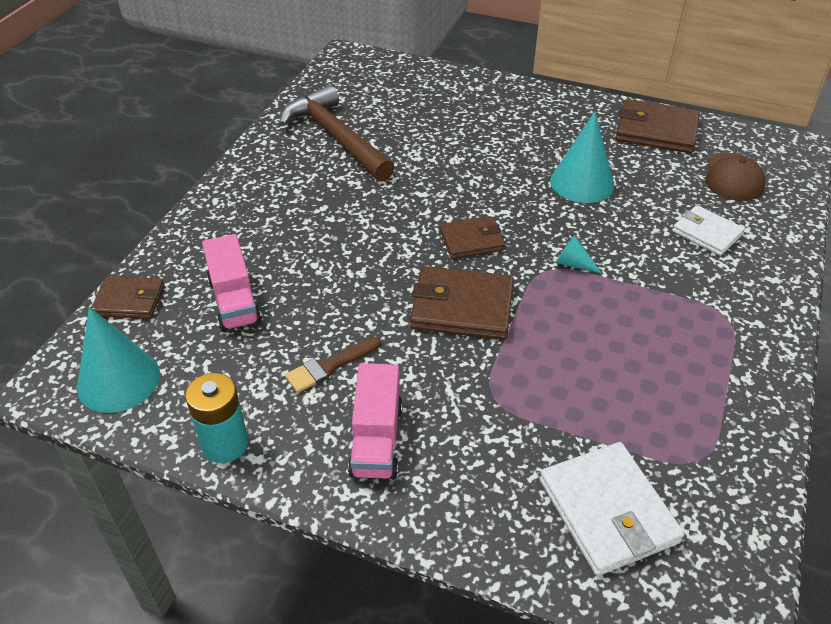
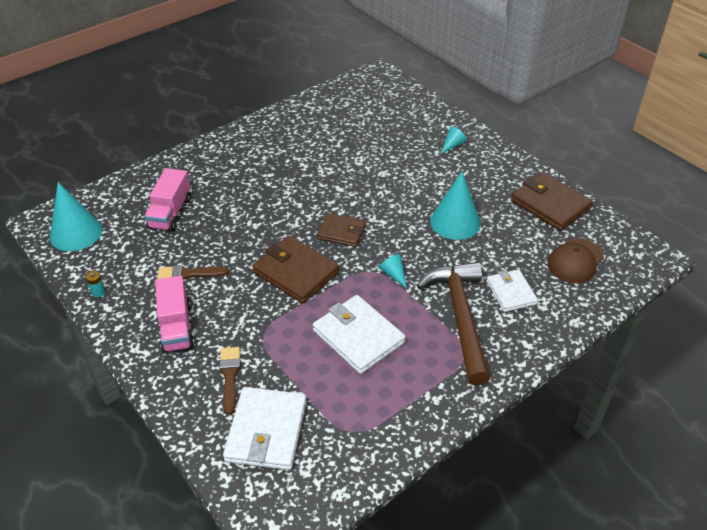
camera: 30 degrees right, 0 degrees up
brown wallet [91,276,164,319] -> none
turquoise battery [185,373,248,463] -> turquoise battery [86,271,105,297], size x0.46
brown hammer [279,85,394,181] -> brown hammer moved to [417,262,490,385]
pink truck [348,363,403,479] -> pink truck turned 45 degrees counterclockwise [155,276,194,353]
none -> brown brush [219,347,240,414]
none -> white wallet [313,295,405,374]
none -> turquoise cone [441,126,467,154]

